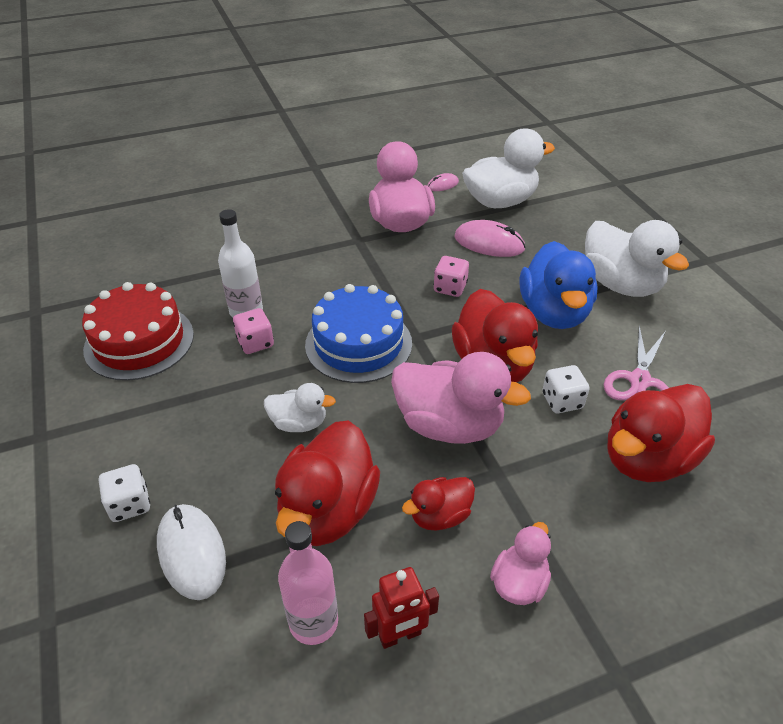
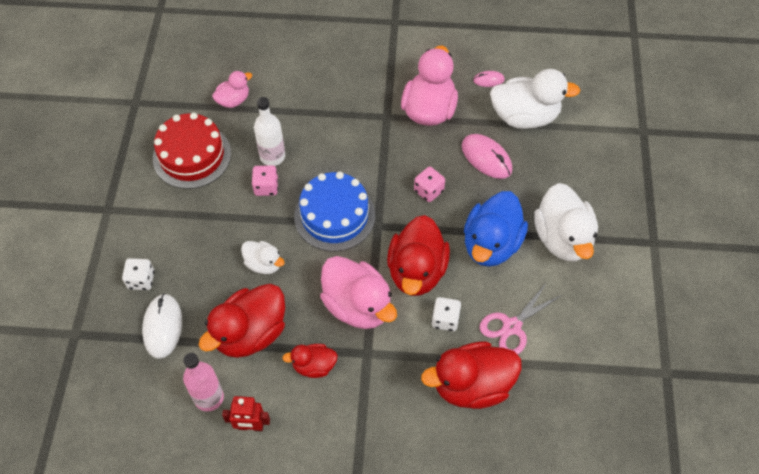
camera: 25 degrees right, 15 degrees up
pink duck [490,522,551,605] -> pink duck moved to [212,71,252,108]

